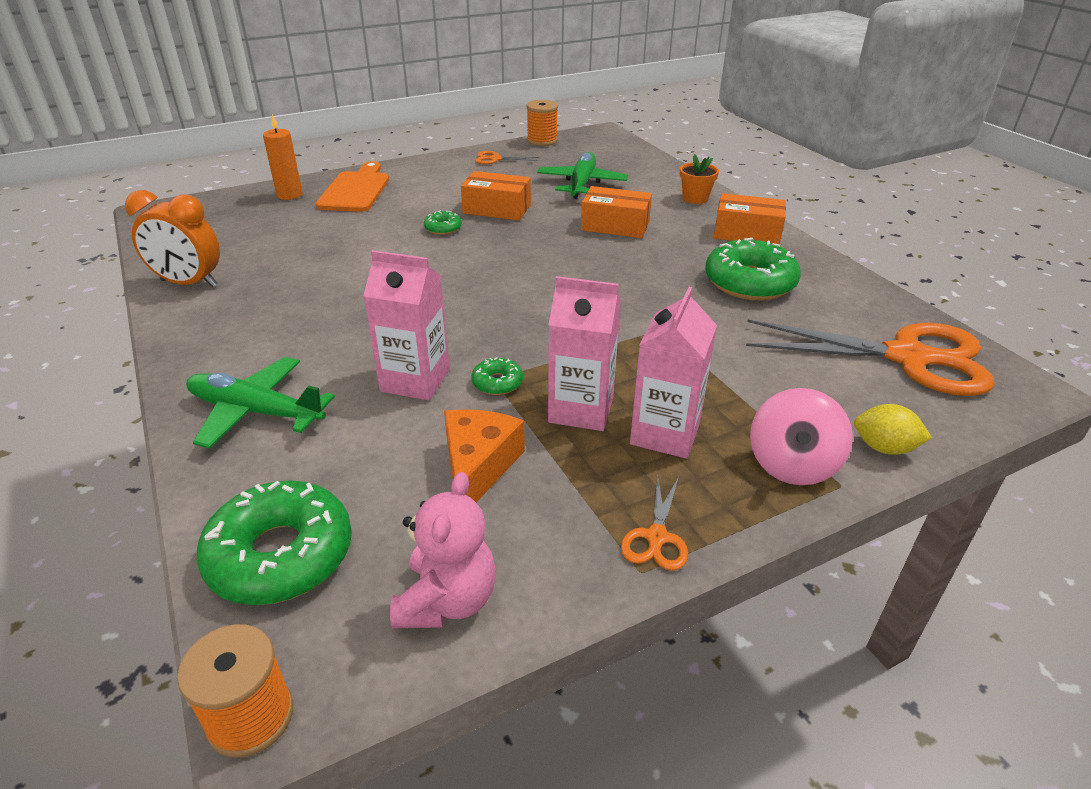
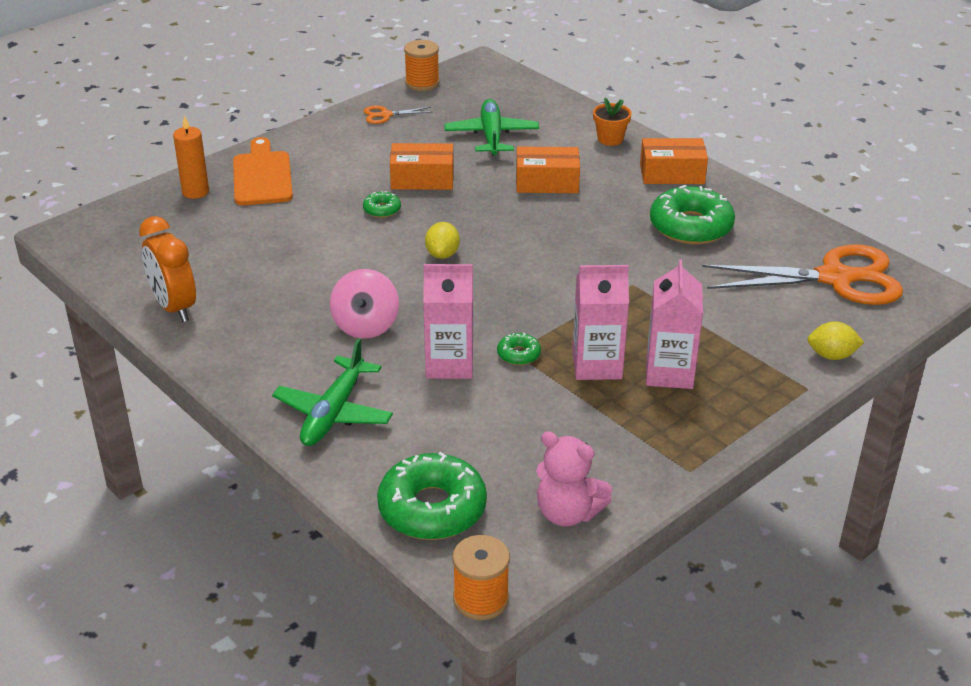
camera: 15 degrees left, 0 degrees up
orange clock [125,190,220,287] -> orange clock turned 60 degrees clockwise [139,216,196,322]
green plane [186,357,335,449] -> green plane turned 75 degrees counterclockwise [272,338,393,446]
pink teddy bear [390,472,496,628] -> pink teddy bear turned 120 degrees clockwise [536,431,612,527]
orange cheese [444,409,525,502] -> none
orange scissors [621,475,688,571] -> none
pink spinning top [750,388,853,485] -> pink spinning top moved to [330,269,399,339]
none -> yellow lemon [425,222,460,259]

